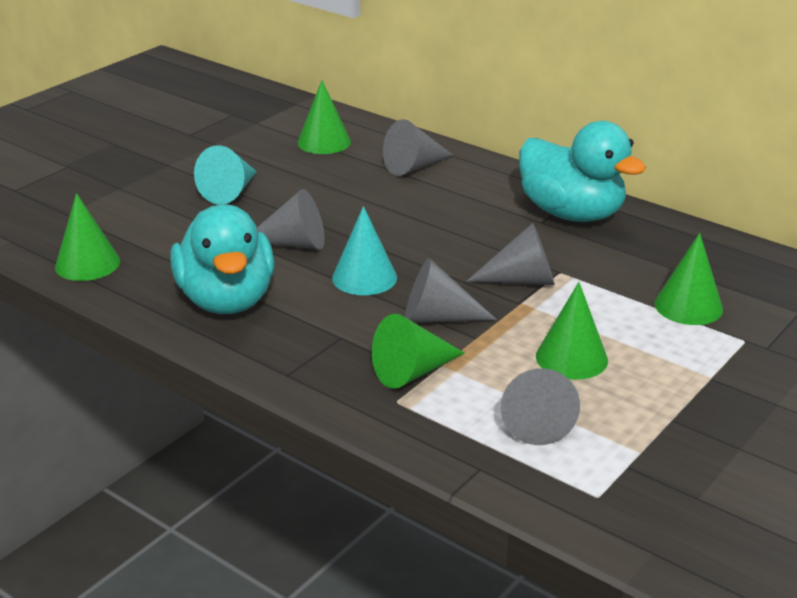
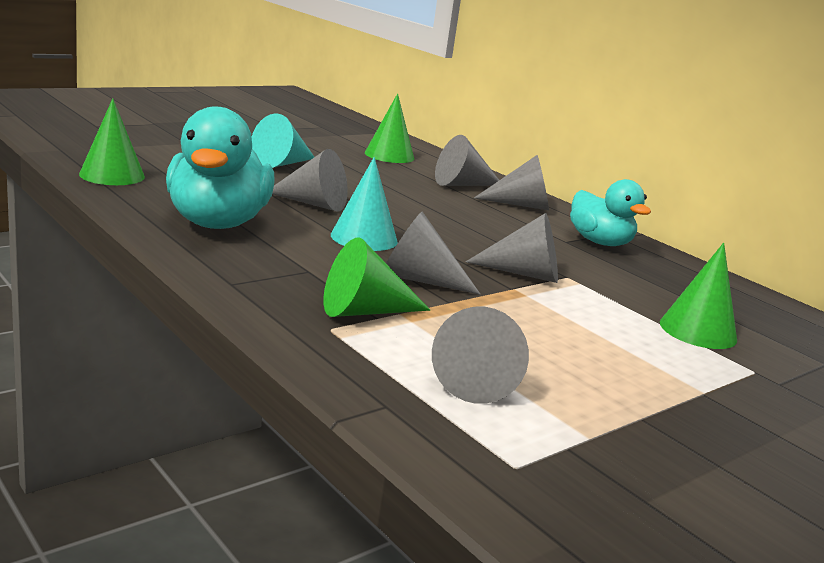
camera: 10 degrees right, 10 degrees down
turquoise duck [519,121,646,222] -> turquoise duck [570,179,651,246], size x0.64
green cone [536,282,608,380] -> none
none -> grey cone [474,155,549,210]

